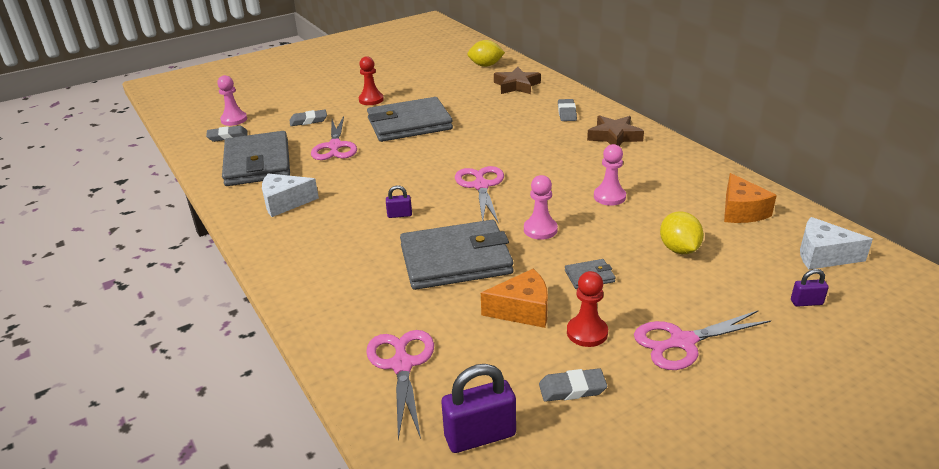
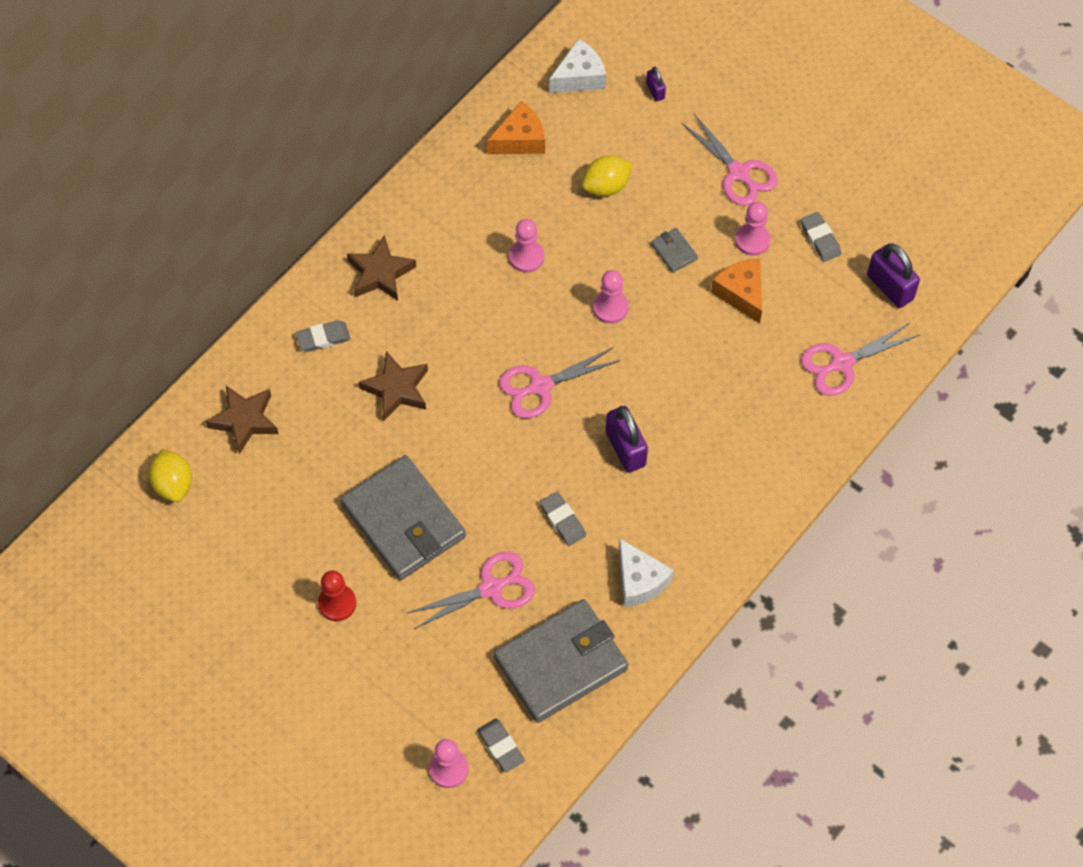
camera: 110 degrees left, 30 degrees up
grey eraser [290,110,327,126] -> grey eraser moved to [540,492,586,546]
purple padlock [386,185,412,218] -> purple padlock [606,406,648,473], size x1.93
grey wallet [400,220,514,290] -> none
red pawn [567,271,608,347] -> pink pawn [735,202,771,256]
white cheese [800,217,873,270] -> white cheese turned 120 degrees counterclockwise [549,39,606,93]
none -> brown star [359,351,428,421]

